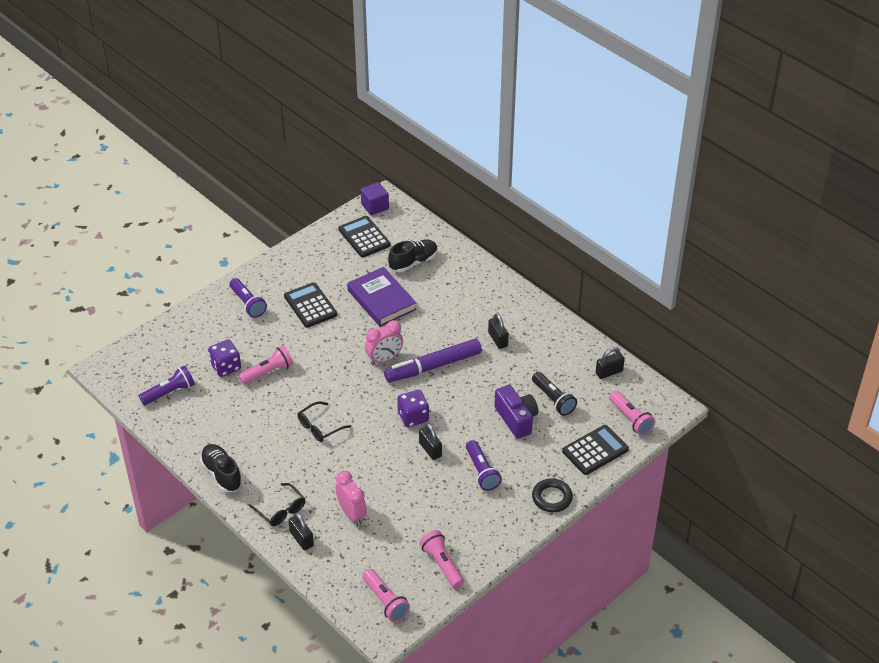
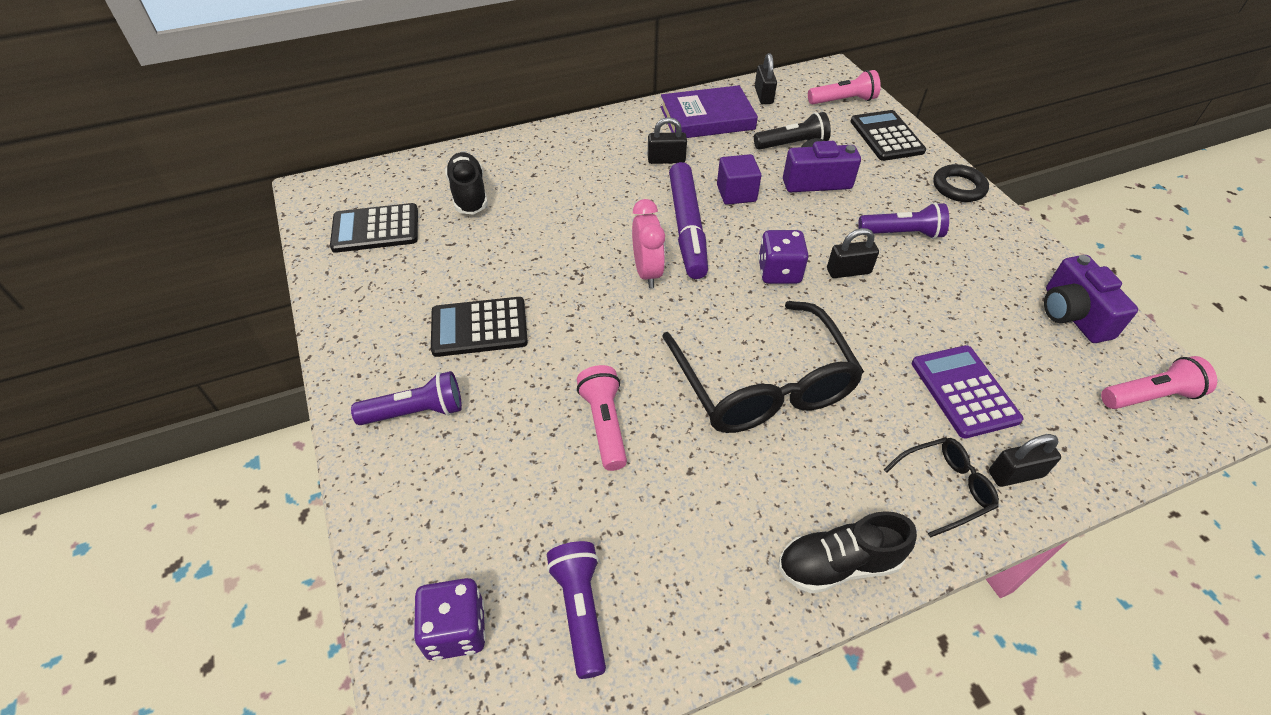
camera: 70 degrees left, 5 degrees up
purple dice [208,340,241,377] -> purple dice moved to [414,578,486,660]
black glasses [297,401,351,442] -> black glasses [662,301,864,433], size x2.11
pink clock [335,471,367,525] -> purple calculator [912,345,1023,439]
purple book [347,267,416,327] -> purple book moved to [661,85,758,138]
purple cube [361,182,389,215] -> purple cube moved to [717,154,761,205]
pink flashlight [419,530,464,588] -> purple camera [1044,255,1138,343]

